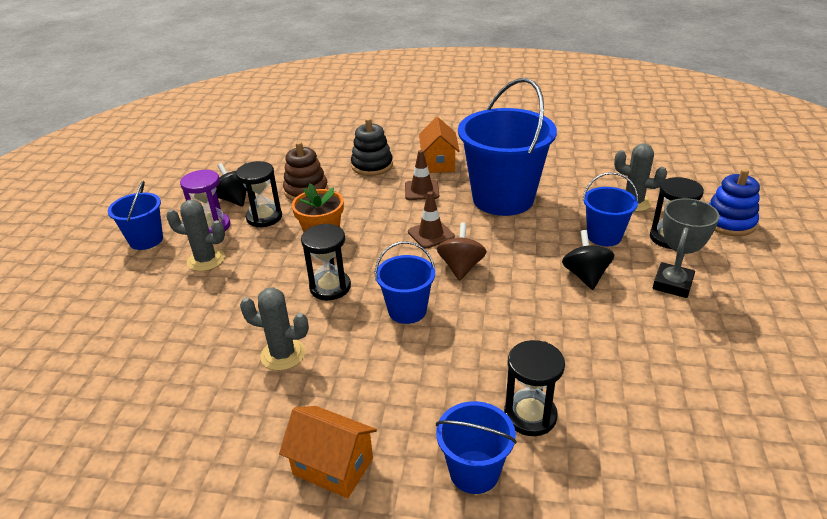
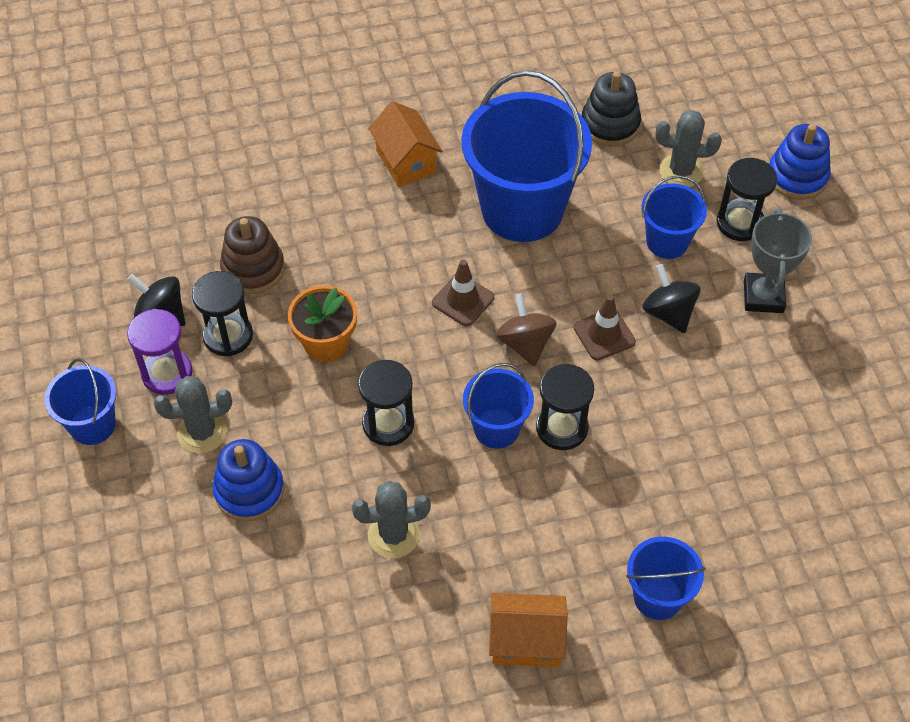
camera: 25 degrees left, 20 degrees up
black stacking toy [351,118,393,176] -> black stacking toy moved to [582,71,641,147]
brown traffic cone [405,150,439,200] -> brown traffic cone moved to [574,295,636,360]
black hourglass [504,340,565,436] -> black hourglass moved to [536,364,594,450]
none -> blue stacking toy [213,439,284,522]

